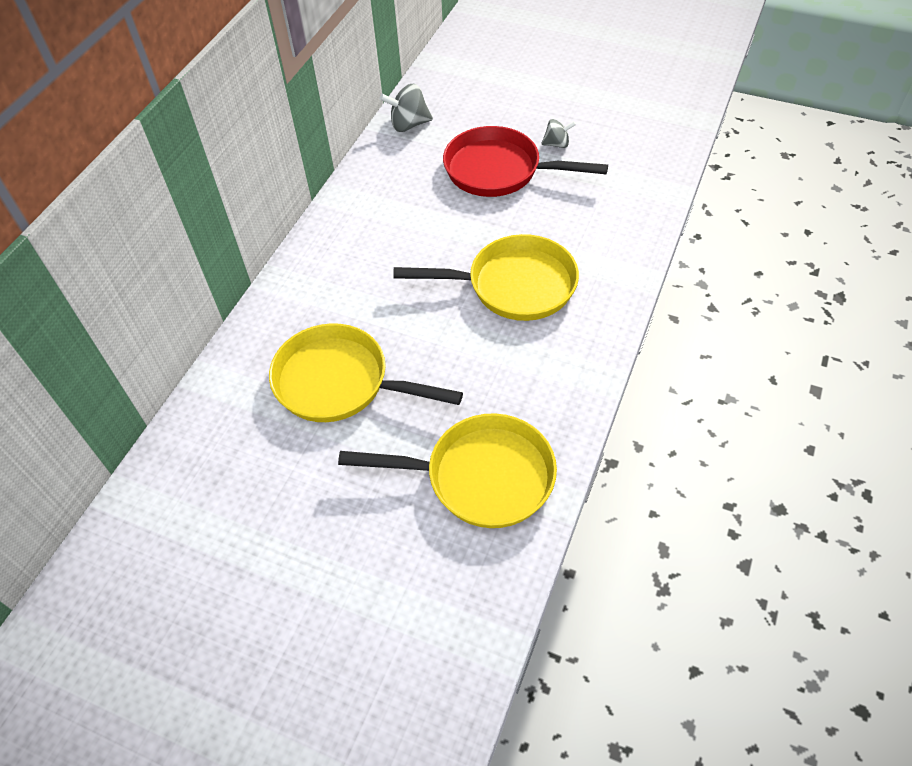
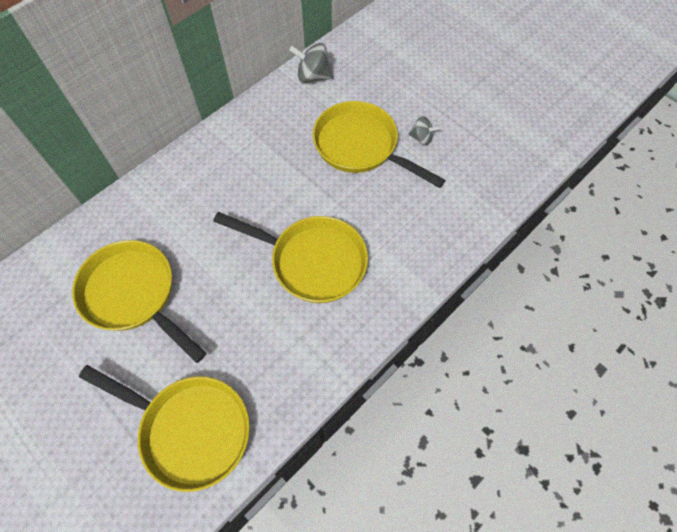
camera: 20 degrees right, 10 degrees up
red pan [443,126,608,197] -> yellow pan [313,101,445,188]

